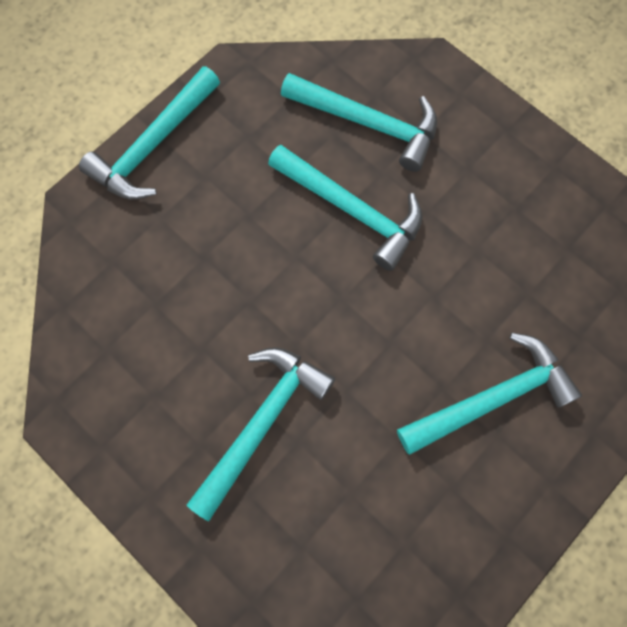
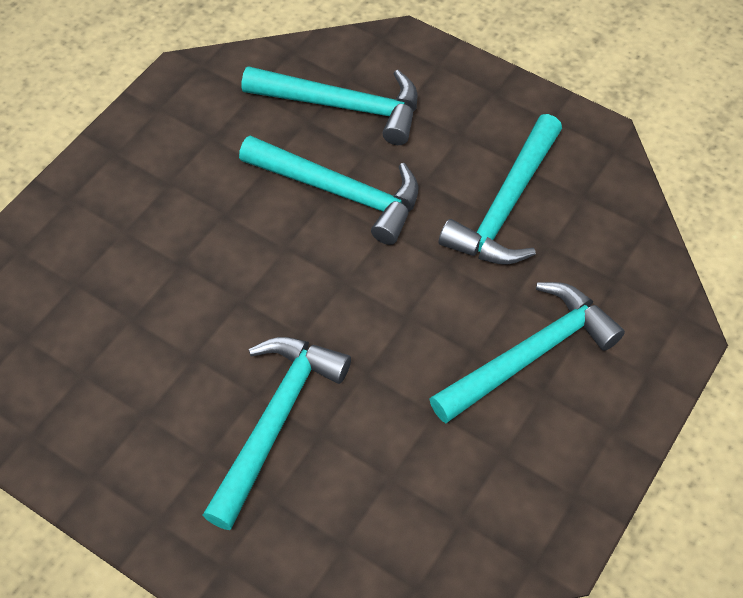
camera: 10 degrees left, 15 degrees down
turquoise hammer [79,66,220,200] -> turquoise hammer moved to [439,114,562,265]

